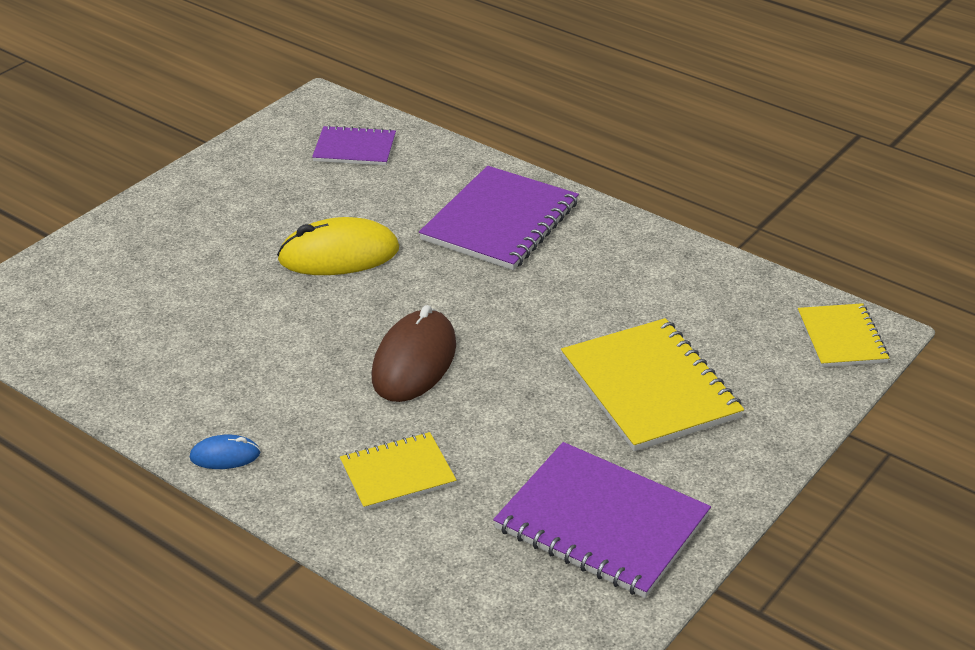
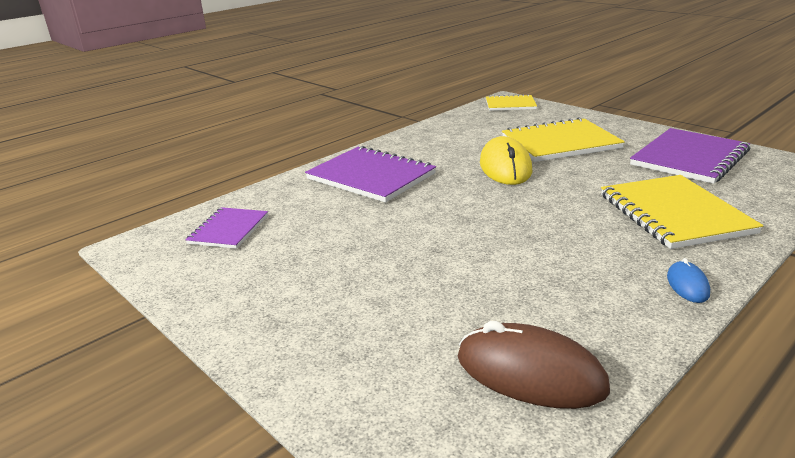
camera: 80 degrees left, 10 degrees down
yellow mouse [277,217,399,275] -> yellow mouse moved to [480,136,532,185]
yellow notebook [340,432,457,510] -> yellow notebook [601,175,763,249], size x1.72
brown mouse [372,305,456,402] -> brown mouse moved to [458,321,610,409]

